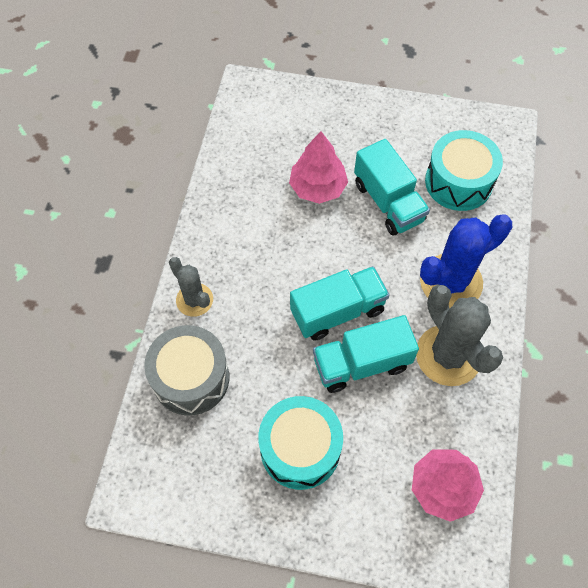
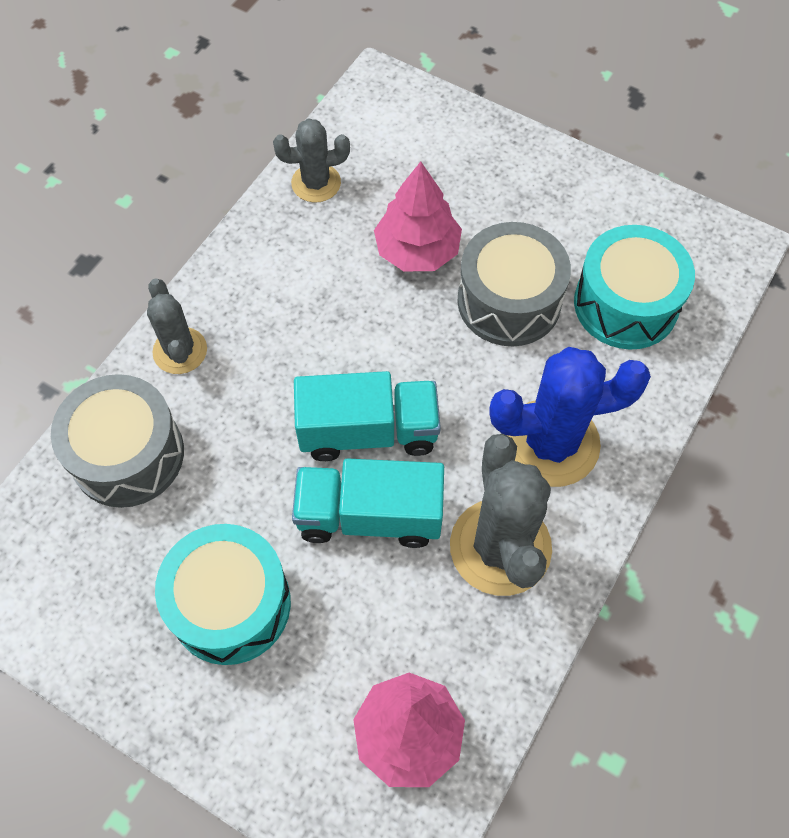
camera: 20 degrees right, 0 degrees up
turquoise truck [354,139,430,235] -> grey drum [457,222,571,346]
none -> grey cactus [273,119,350,203]

